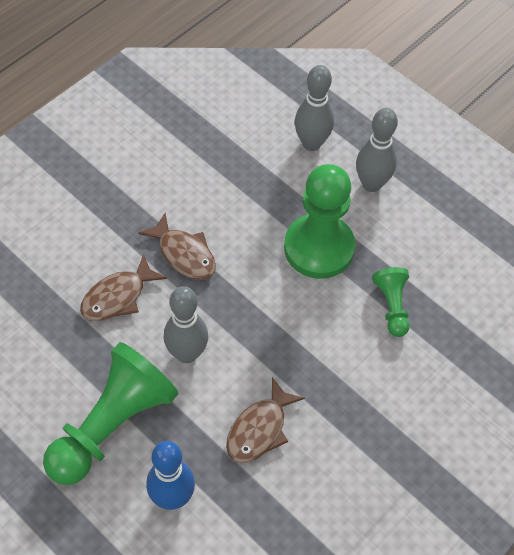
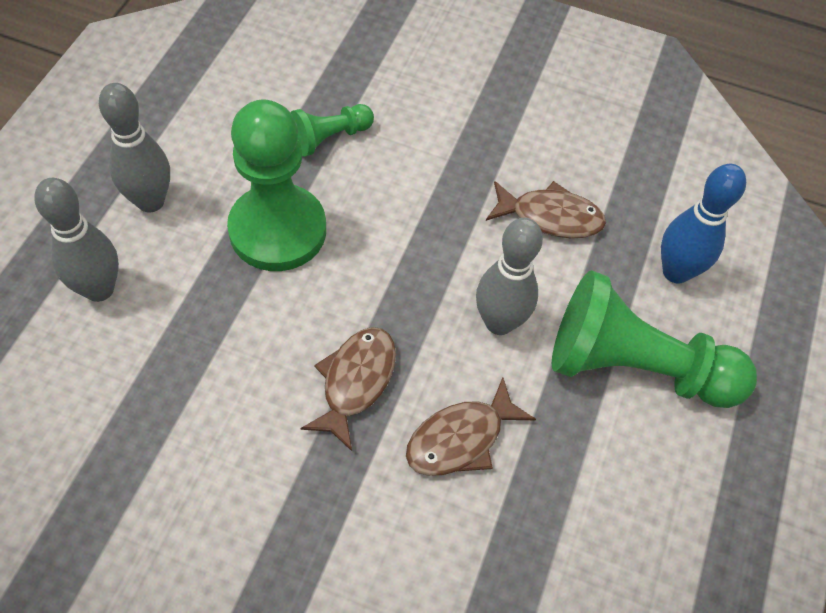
camera: 115 degrees left, 0 degrees up
brown fish [80,254,167,321] -> brown fish turned 120 degrees clockwise [406,377,536,476]

